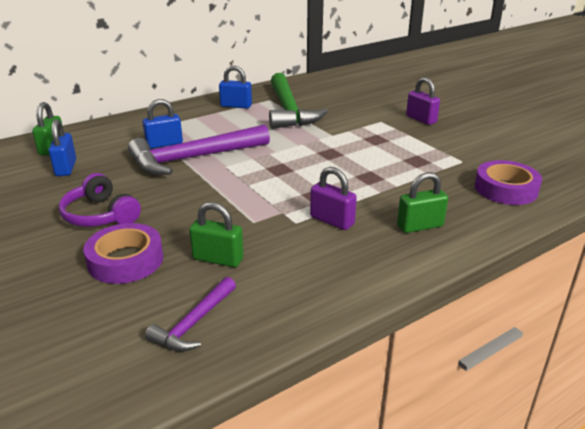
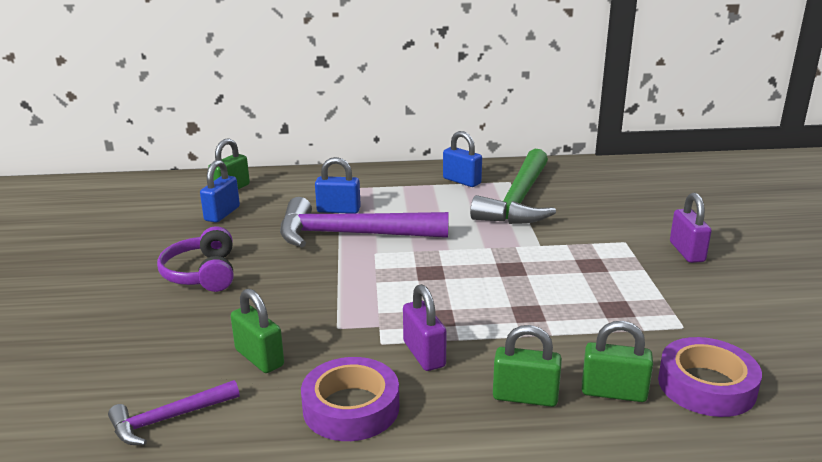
camera: 30 degrees right, 5 degrees down
purple tape [84,223,163,284] -> purple tape moved to [301,357,399,441]
none -> green padlock [582,321,653,402]

